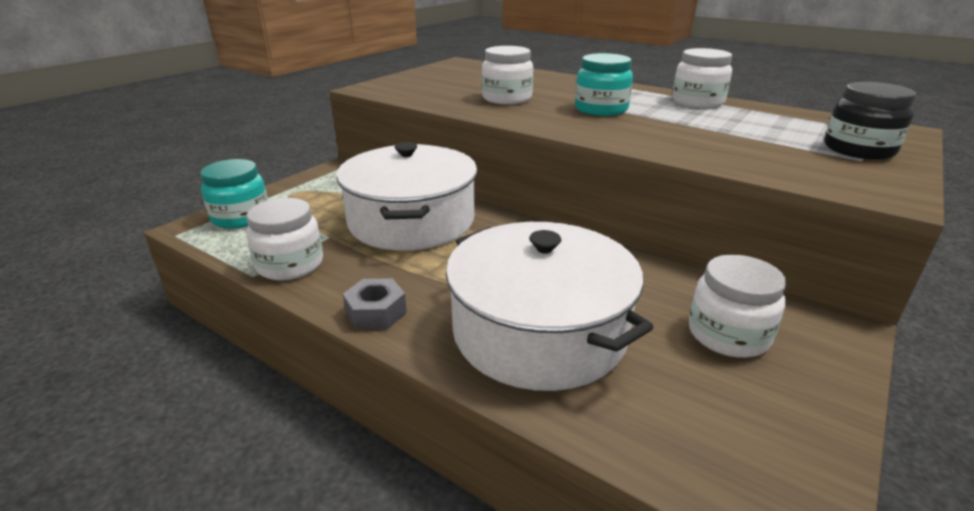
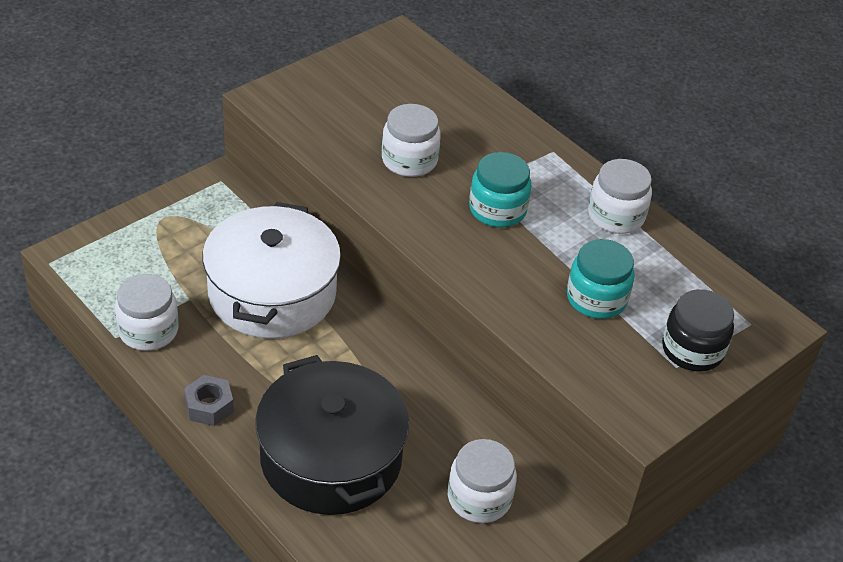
camera: 10 degrees right, 15 degrees up
turquoise jar [200,159,268,229] -> turquoise jar moved to [567,239,635,319]
white pot [446,222,654,391] -> black pot [255,355,409,515]

